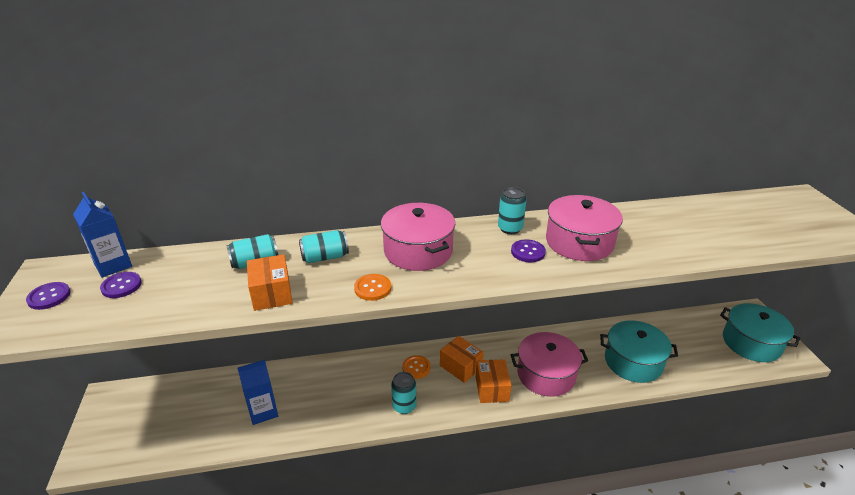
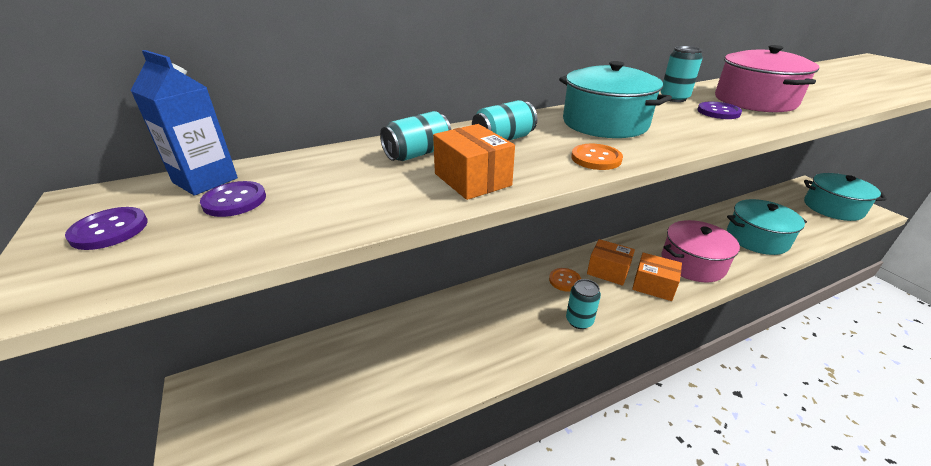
camera: 15 degrees left, 0 degrees up
blue carton [237,360,278,425] -> none
pink pot [381,203,455,271] -> turquoise pot [559,61,672,138]
orange box [476,359,511,403] -> orange box turned 45 degrees counterclockwise [632,253,682,301]

